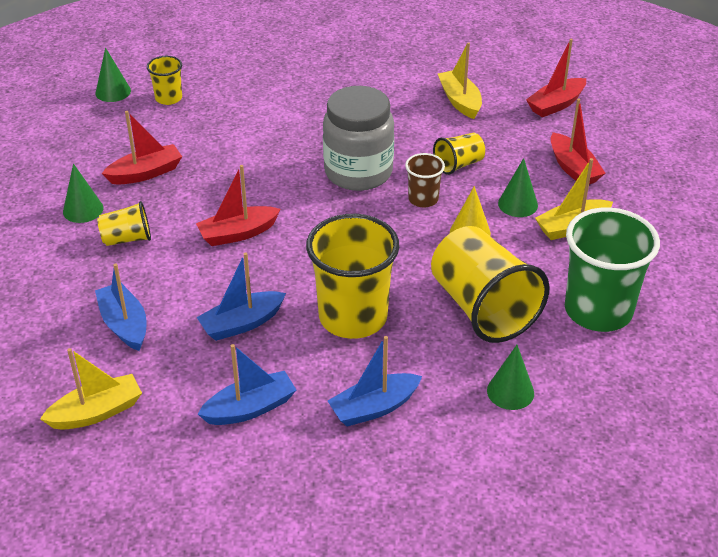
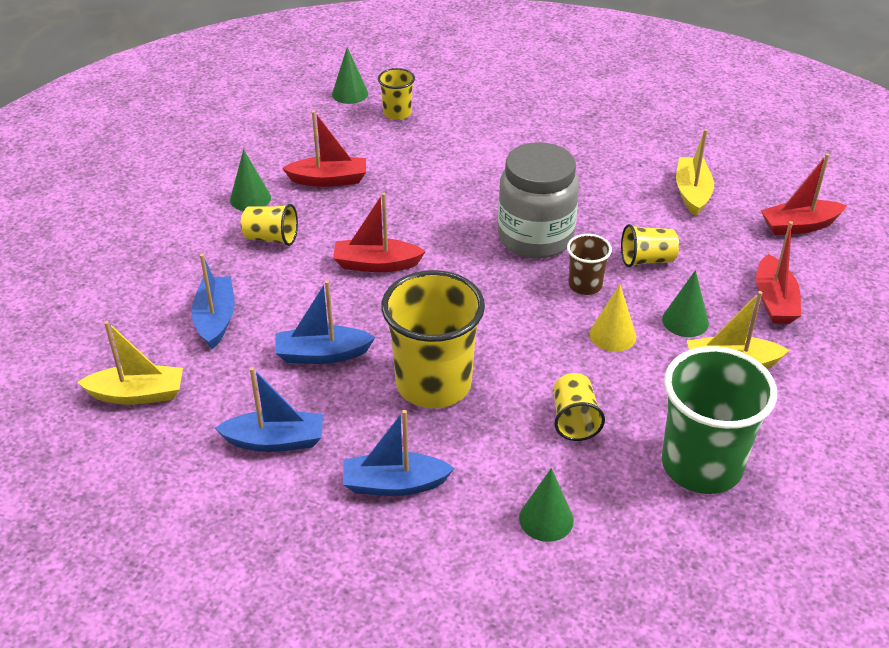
camera: 25 degrees right, 0 degrees up
yellow cup [431,226,550,343] -> yellow cup [553,373,605,441], size x0.49

